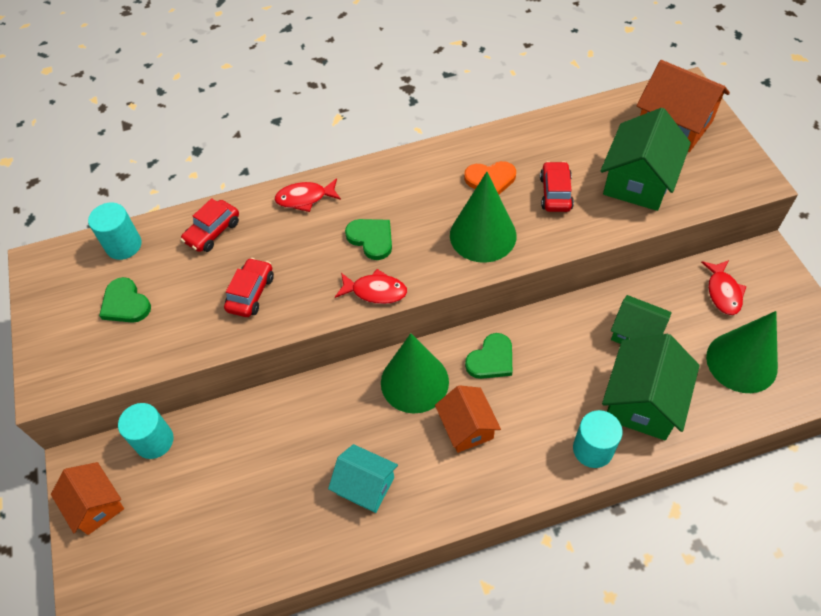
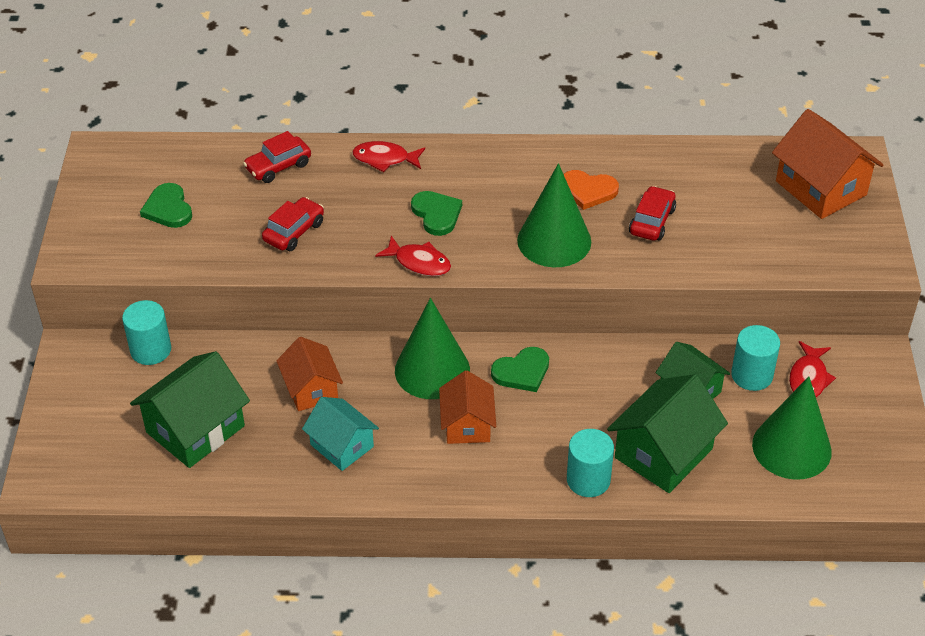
camera: 15 degrees right, 10 degrees down
orange house [51,462,124,535] -> orange house moved to [276,337,343,411]
turquoise cylinder [88,203,142,260] -> turquoise cylinder moved to [731,325,780,391]
green house [600,108,691,211] -> green house moved to [130,351,250,468]

